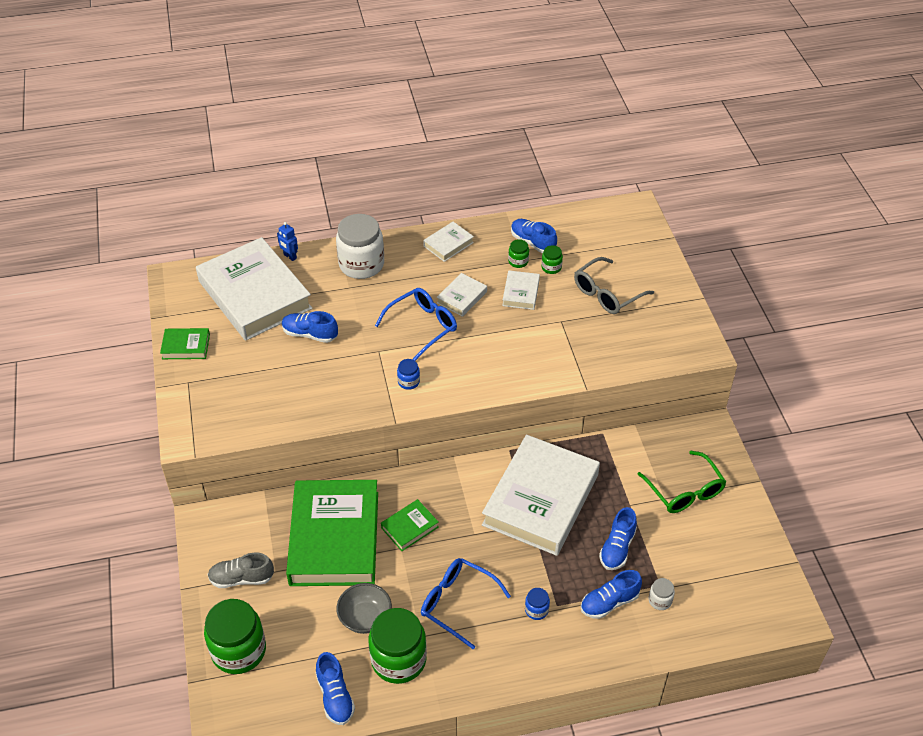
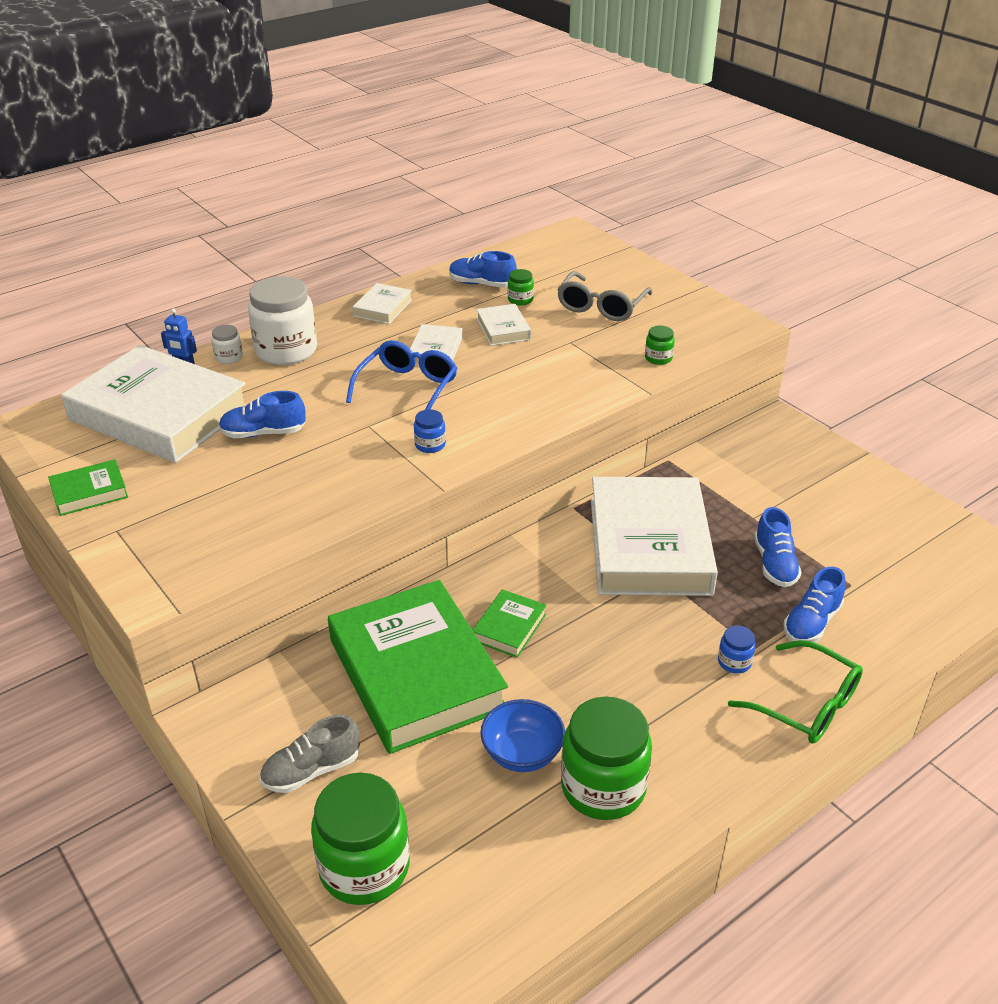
camera: 25 degrees left, 10 degrees down
blue shoe [316,652,355,725] -> none
grey bowl [336,583,392,634] -> blue bowl [480,699,565,772]
blue glasses [421,558,511,649] -> none
green jar [508,239,529,268] -> green jar moved to [645,326,675,365]
green glasses [638,451,726,513] -> green glasses moved to [728,640,863,744]
white jar [649,578,675,610] -> white jar moved to [211,325,243,364]

